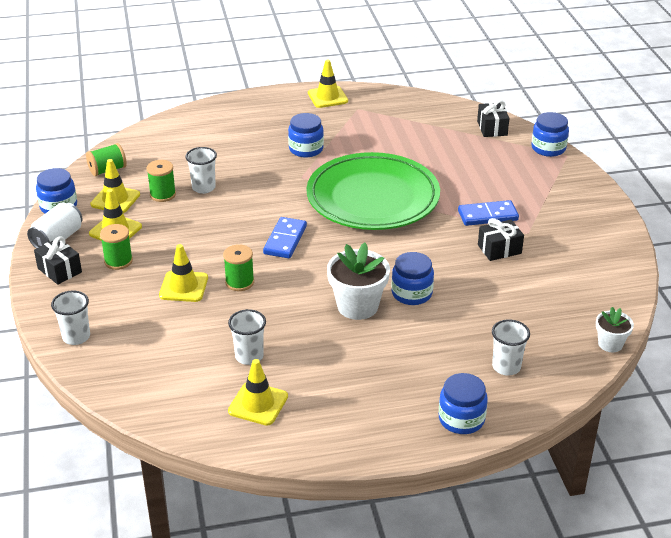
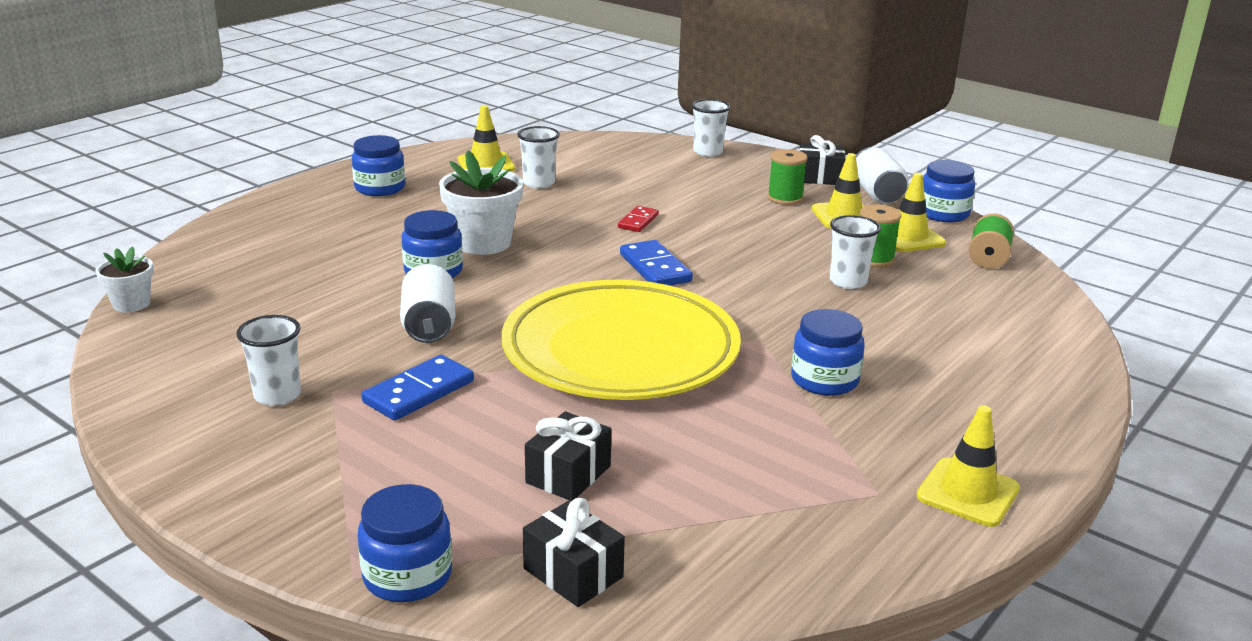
camera: 140 degrees right, 10 degrees down
yellow traffic cone [159,244,208,302] -> none
green spool [223,244,254,291] -> red domino [618,206,659,232]
green plate [306,152,440,230] -> yellow plate [501,280,741,400]
blue jar [439,373,488,434] -> blue jar moved to [352,135,405,196]
black gift [478,218,524,261] -> black gift moved to [525,411,611,501]
white cup [492,319,530,376] -> white cup moved to [236,315,301,406]
none -> white can [400,264,455,343]

